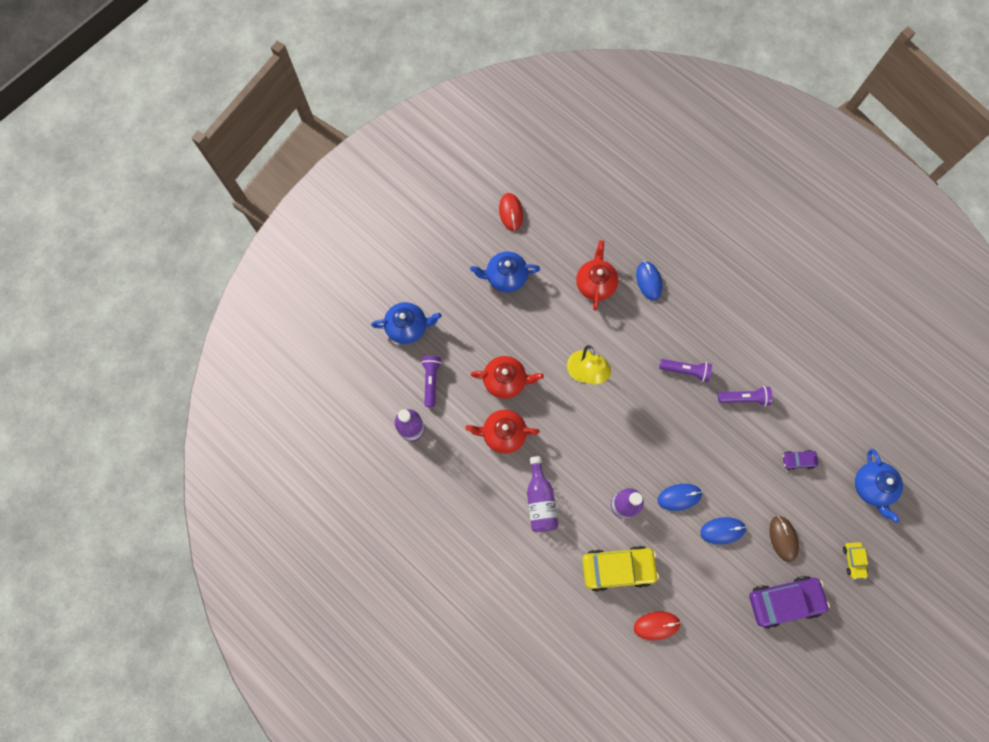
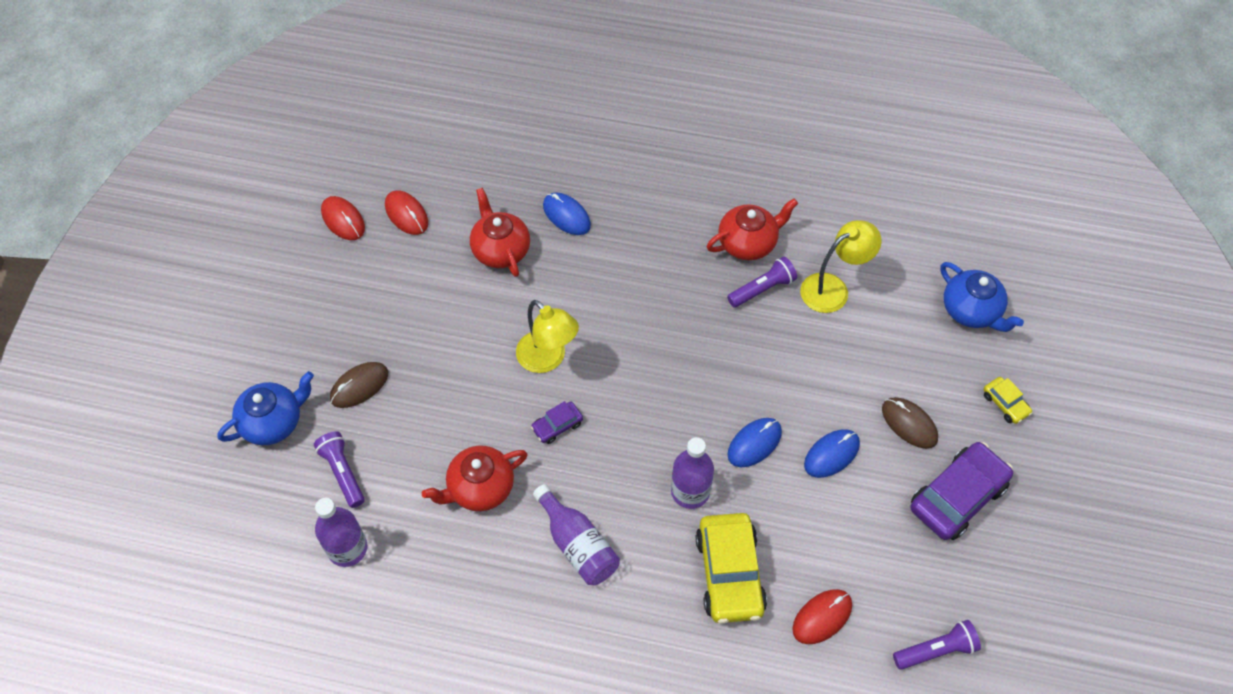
camera: 30 degrees left, 15 degrees down
blue teapot [470,251,540,292] -> none
red teapot [471,356,544,399] -> red teapot moved to [707,198,798,260]
yellow car [582,546,659,592] -> yellow car turned 120 degrees clockwise [696,513,767,623]
purple flashlight [659,359,712,382] -> purple flashlight moved to [893,620,981,670]
purple car [783,450,818,470] -> purple car moved to [531,401,583,444]
none -> brown mouse [330,362,388,408]
none -> red mouse [385,190,428,235]
none -> yellow lamp [800,220,882,313]

